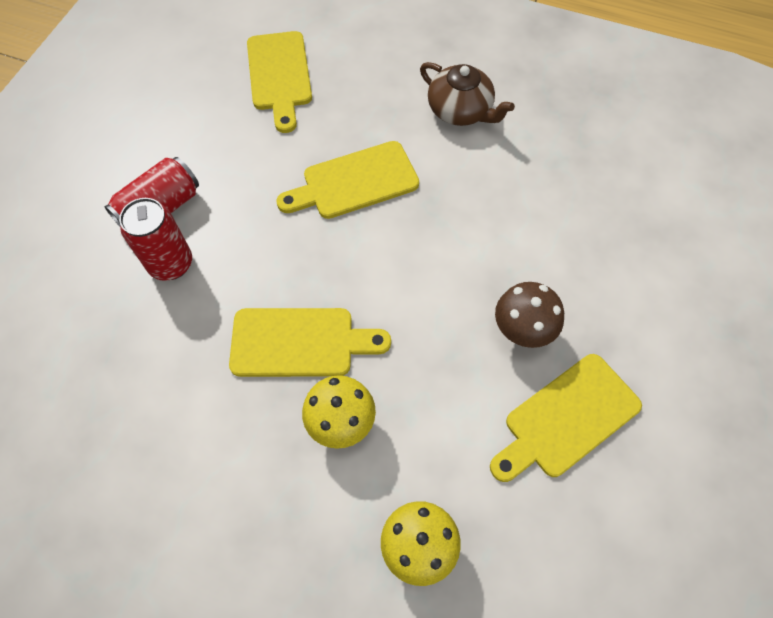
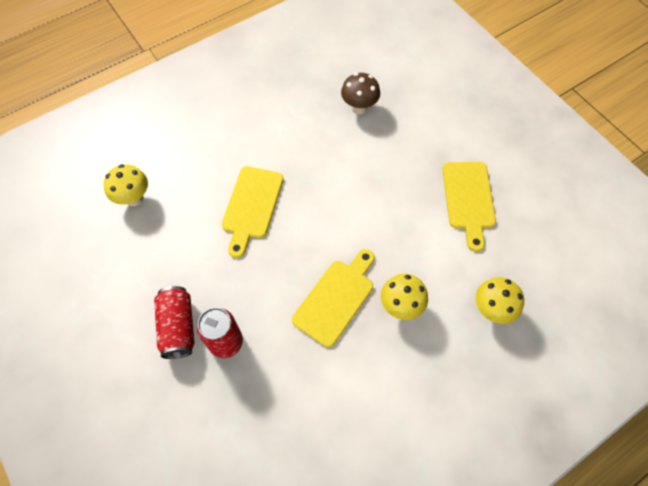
camera: 55 degrees left, 0 degrees up
yellow cutting board [247,31,312,133] -> yellow mushroom [103,164,148,206]
brown teapot [420,62,515,126] -> none
brown mushroom [495,282,564,348] -> brown mushroom moved to [341,73,380,114]

